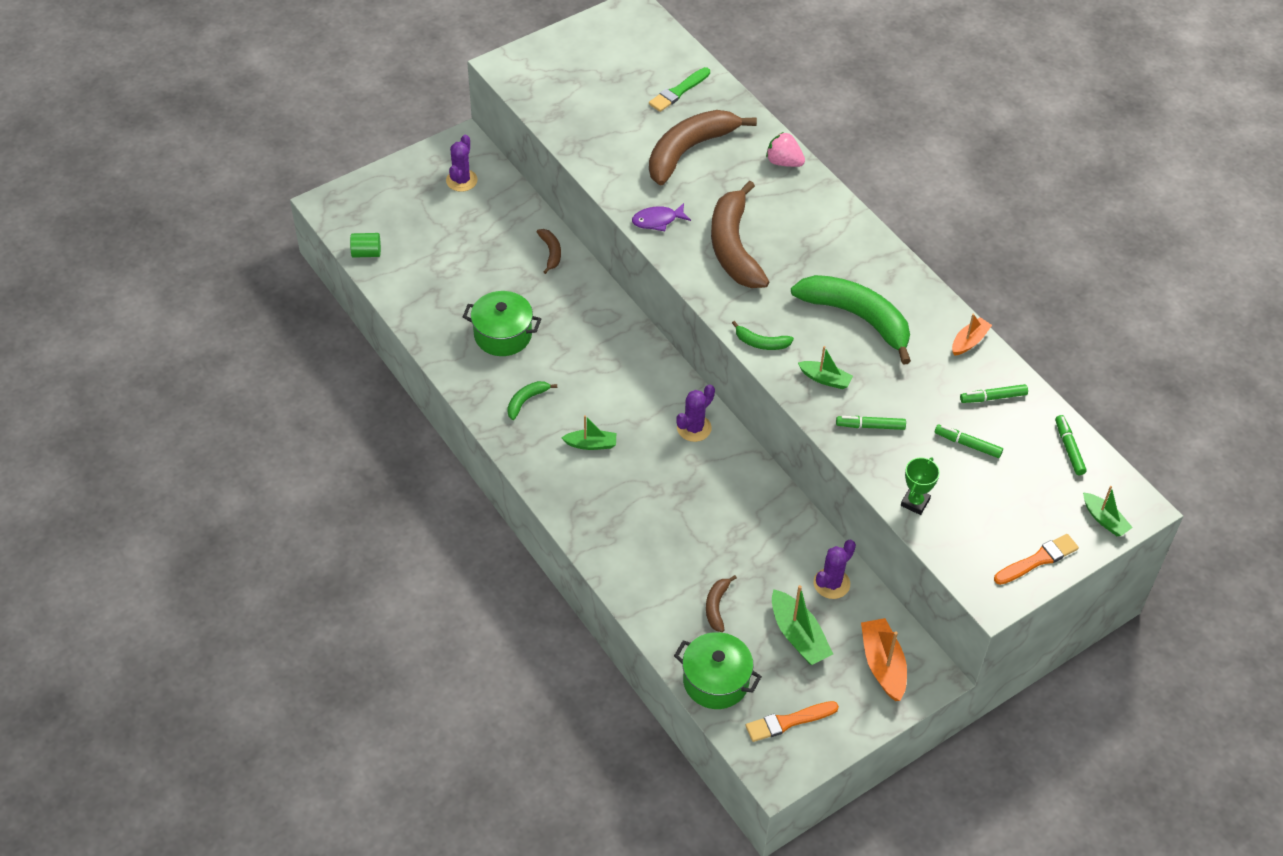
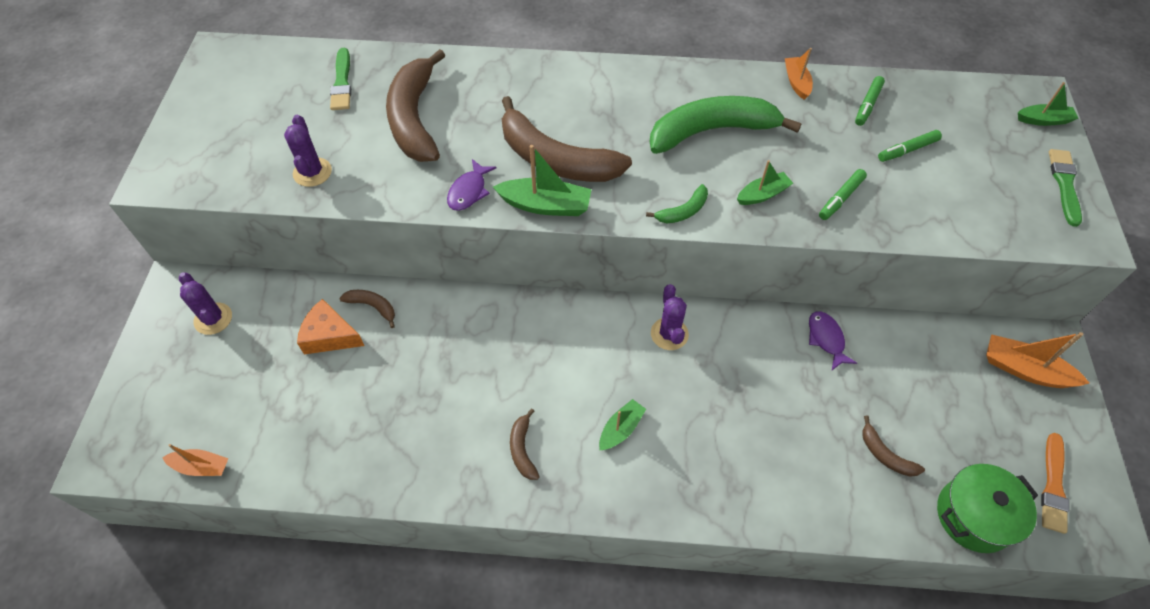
camera: 50 degrees left, 5 degrees up
green cylinder [350,233,381,258] -> orange boat [162,444,229,476]
green pot [463,291,541,356] -> none
green banana [507,381,557,420] -> brown banana [510,409,540,480]
pink strawberry [766,132,805,167] -> none
green boat [772,585,833,665] -> green boat moved to [493,145,592,216]
purple cactus [814,540,856,599] -> purple cactus moved to [284,115,332,187]
green trophy [901,457,940,515] -> none
orange brush [994,534,1079,585] -> green brush [1049,149,1082,227]
green marker [1055,415,1087,475] -> none
none -> orange cheese [297,299,364,355]
none -> purple fish [809,311,857,370]

